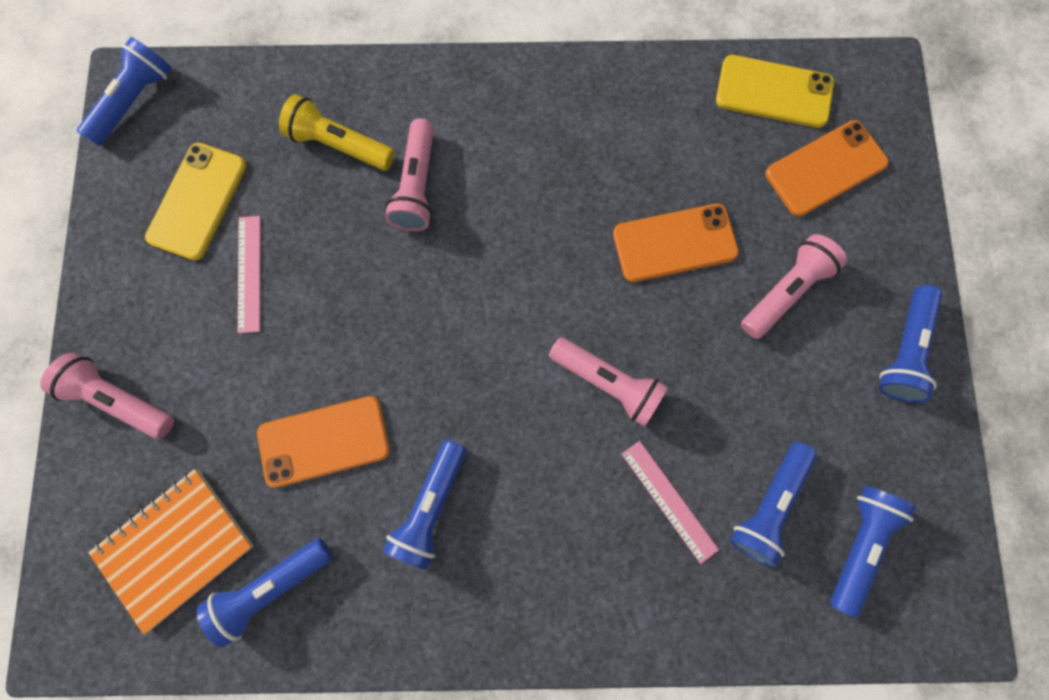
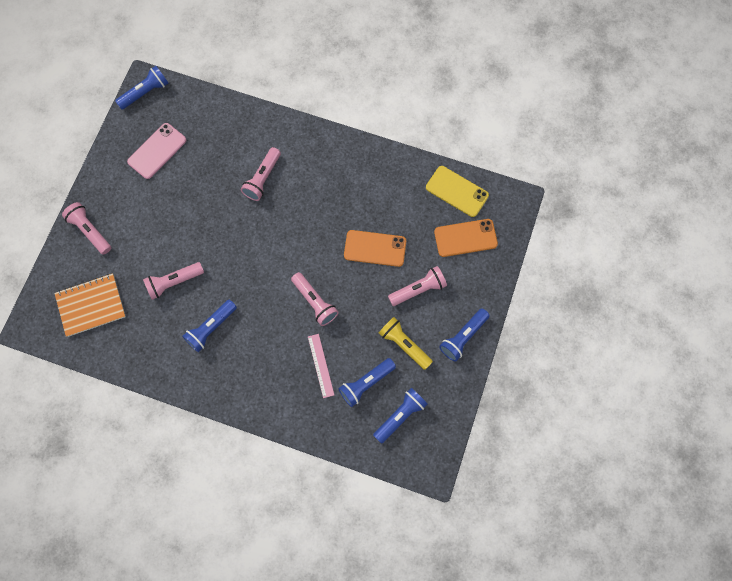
camera: 20 degrees right, 5 degrees down
yellow phone [145,143,246,260] -> pink phone [127,123,186,179]
blue flashlight [197,538,332,647] -> none
pink ruler [238,216,260,333] -> none
orange phone [257,396,390,488] -> pink flashlight [143,262,204,300]
yellow flashlight [279,94,395,171] -> yellow flashlight moved to [379,317,433,370]

